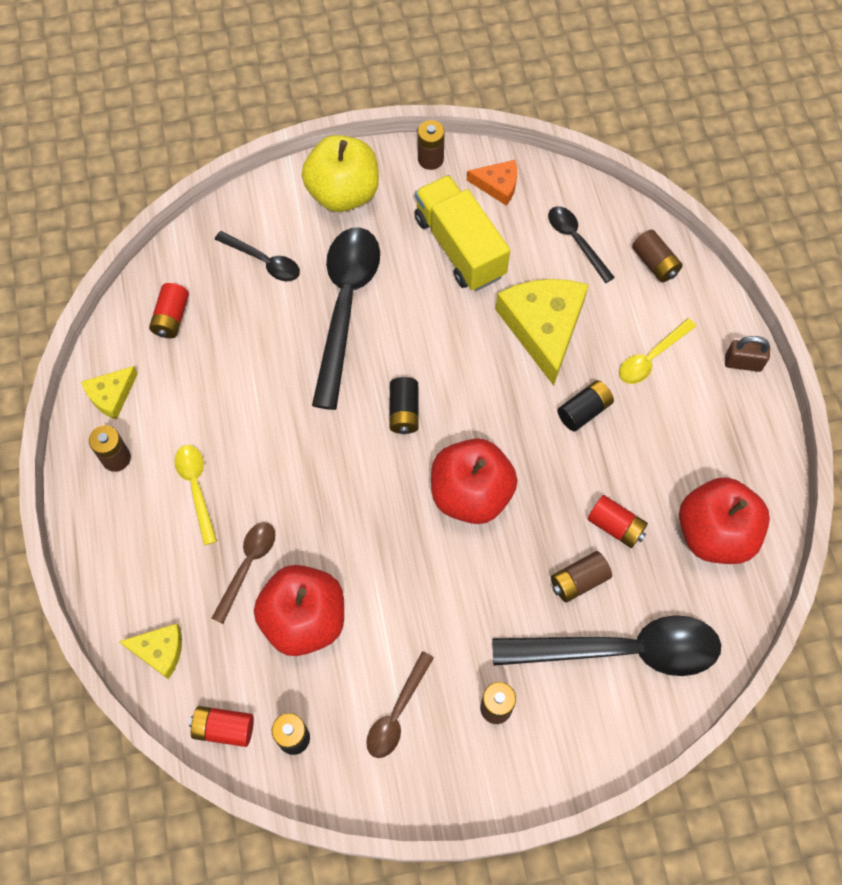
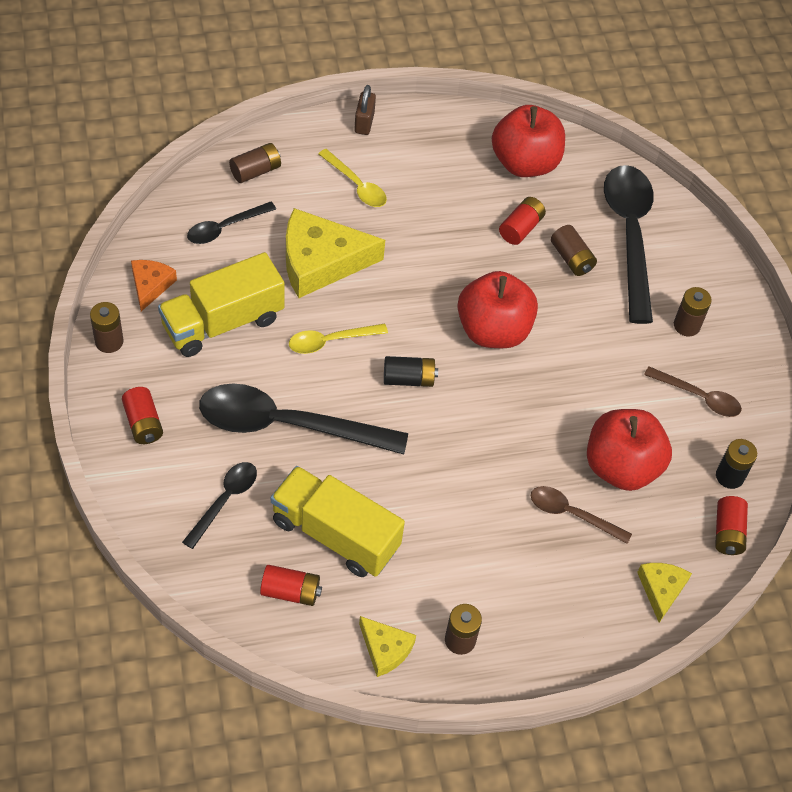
camera: 95 degrees left, 10 degrees down
yellow spoon [174,445,217,545] -> yellow spoon moved to [289,324,388,354]
yellow apple [302,135,379,212] -> red battery [122,387,163,444]
black battery [557,380,614,431] -> none
none -> yellow truck [271,466,405,577]

